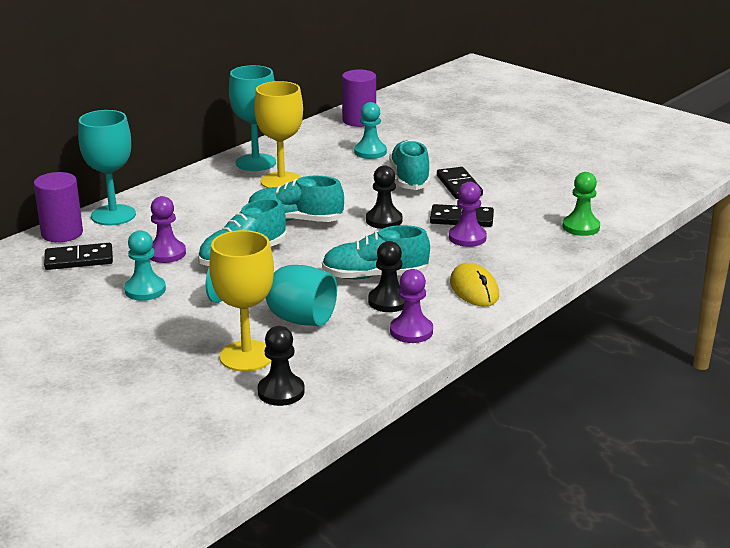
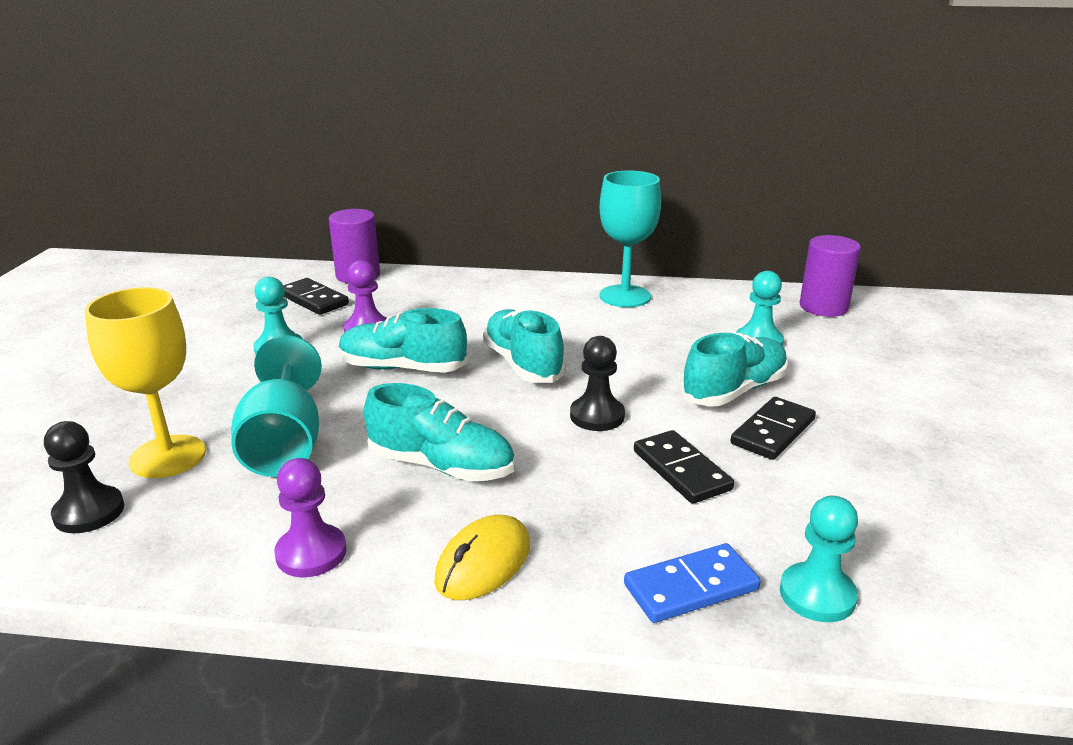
camera: 55 degrees right, 0 degrees up
turquoise goblet [78,110,136,225] -> none
yellow goblet [254,81,303,188] -> none
turquoise shoe [322,225,430,279] -> turquoise shoe turned 150 degrees clockwise [364,383,515,481]
black pawn [368,241,405,312] -> none
purple pawn [449,182,487,247] -> none
green pawn [562,172,600,236] -> turquoise pawn [780,496,858,622]
none -> blue domino [624,543,761,623]

